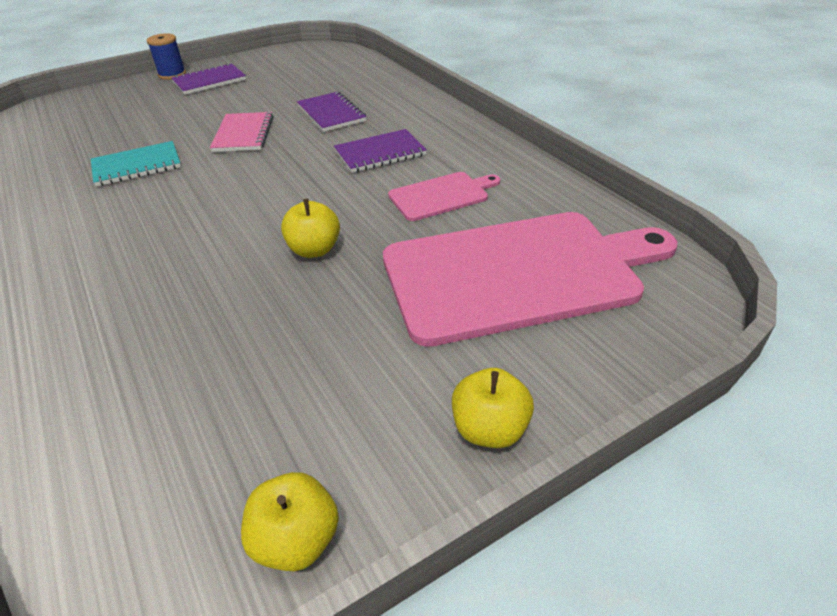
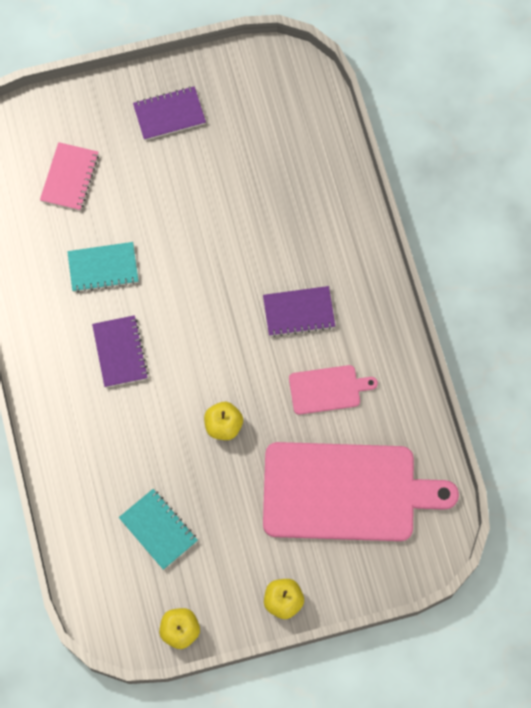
camera: 15 degrees right, 30 degrees up
blue spool [147,33,186,80] -> none
pink notebook [210,112,274,152] -> pink notebook moved to [40,142,99,211]
purple notebook [297,92,366,132] -> purple notebook moved to [92,315,148,388]
none -> turquoise notebook [119,489,198,570]

